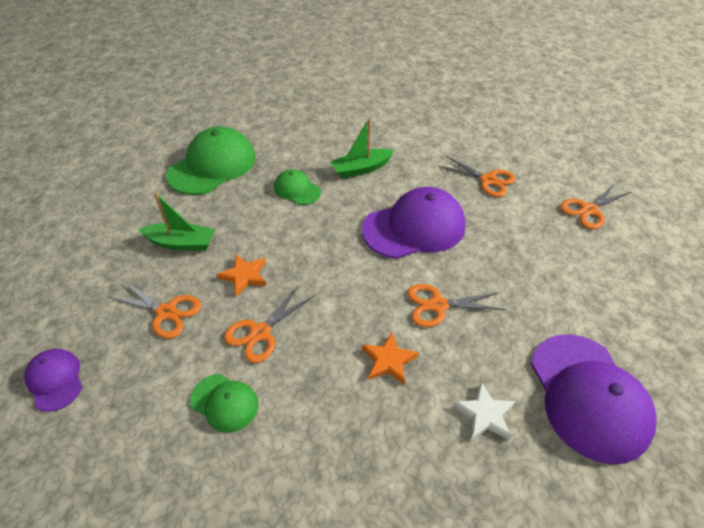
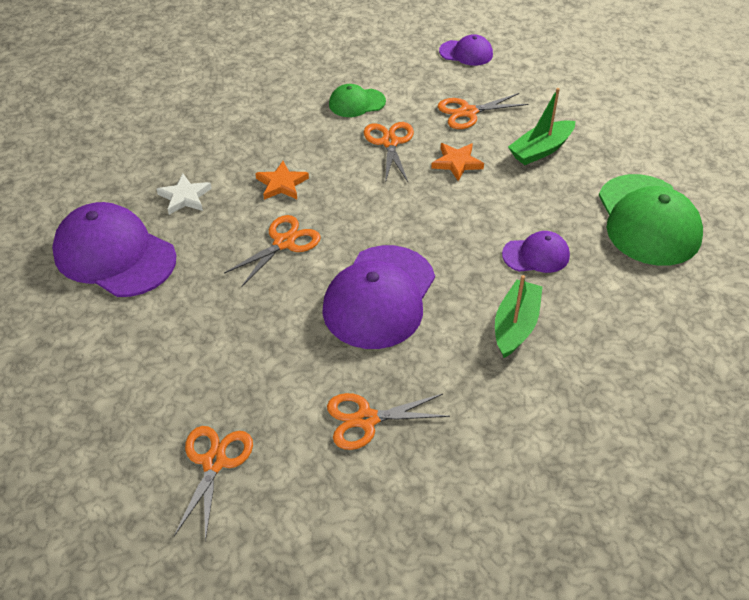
camera: 135 degrees right, 0 degrees up
green cap [274,169,321,205] -> purple cap [502,231,570,273]

